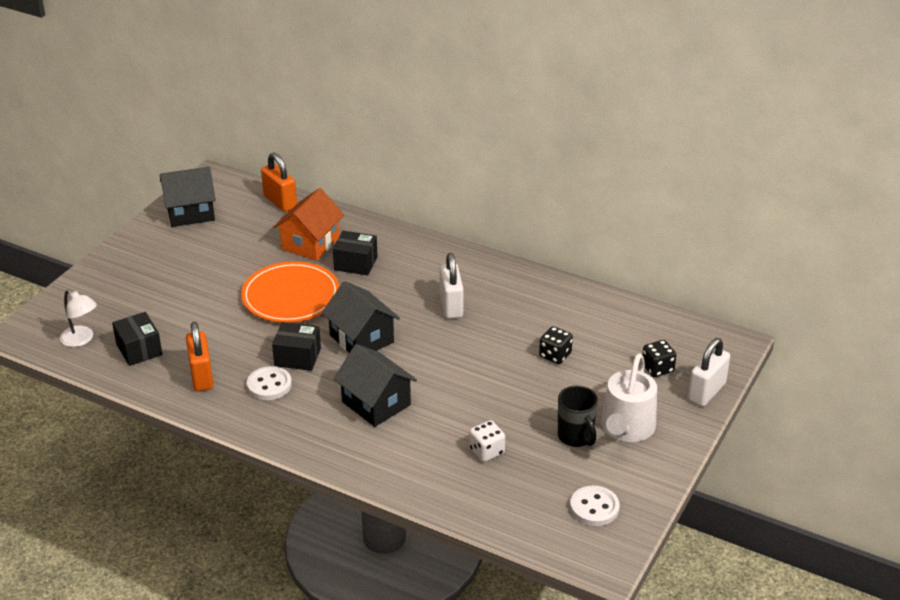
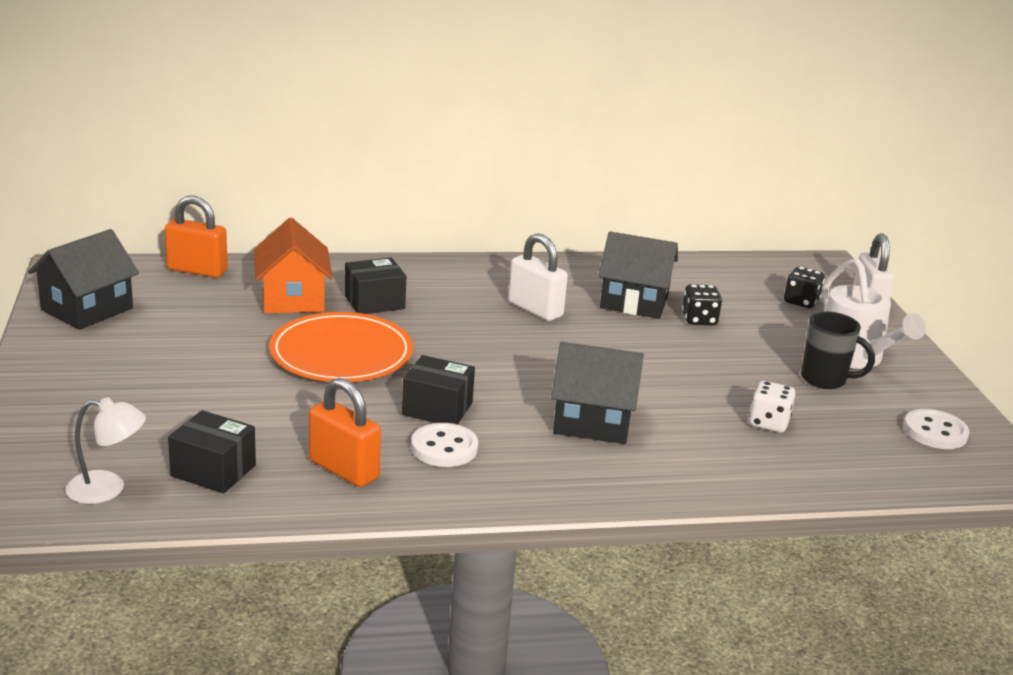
camera: 40 degrees left, 10 degrees down
black box [272,322,321,371] -> black box turned 45 degrees clockwise [402,355,475,425]
black house [322,281,400,353] -> black house moved to [598,231,678,319]

